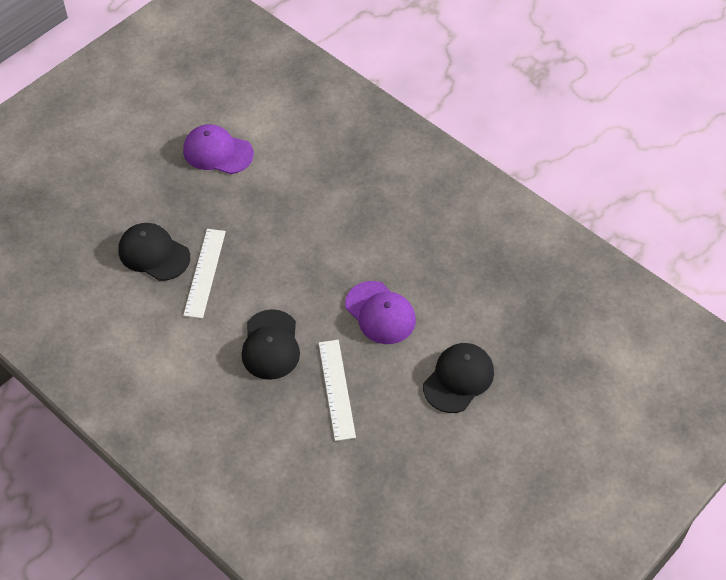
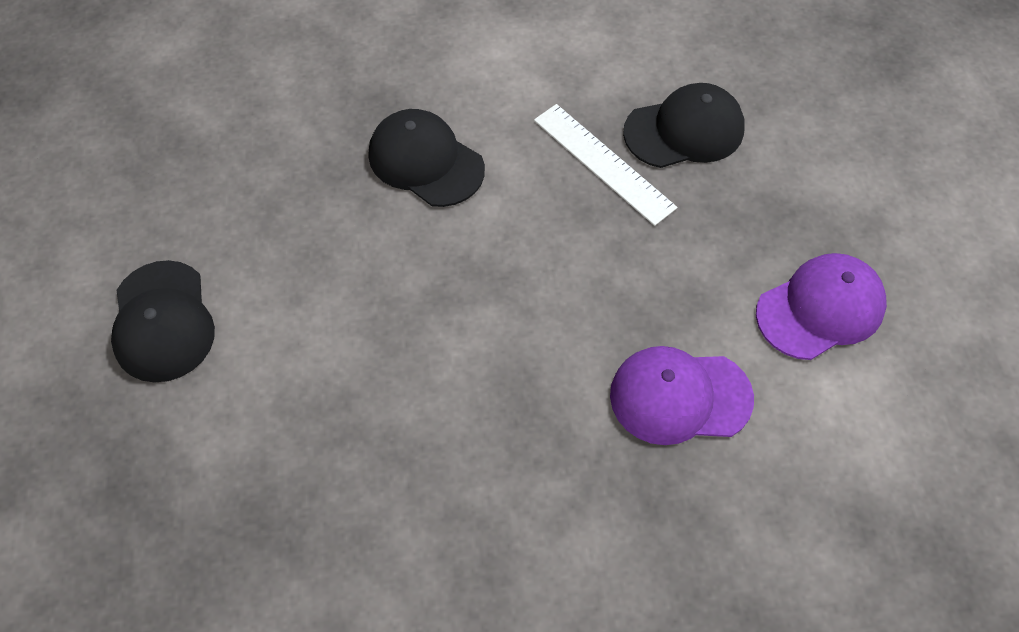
camera: 130 degrees right, 5 degrees up
white ruler [319,340,356,441] -> none
purple cap [345,281,416,344] -> purple cap moved to [610,346,754,445]

